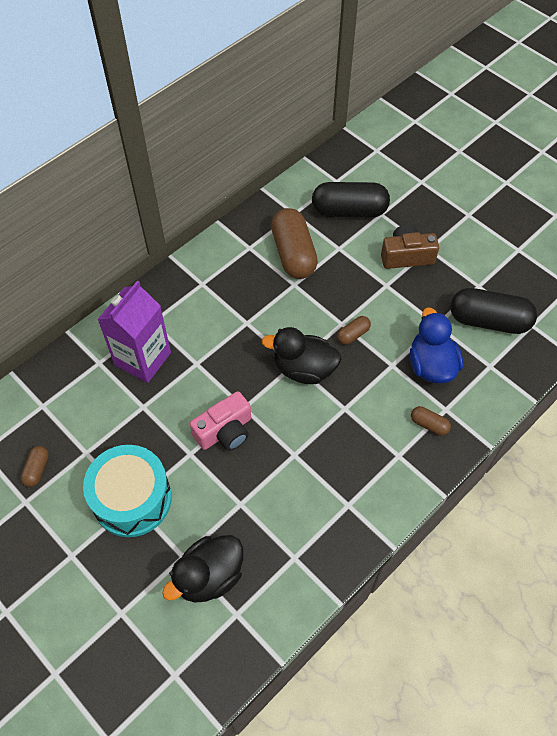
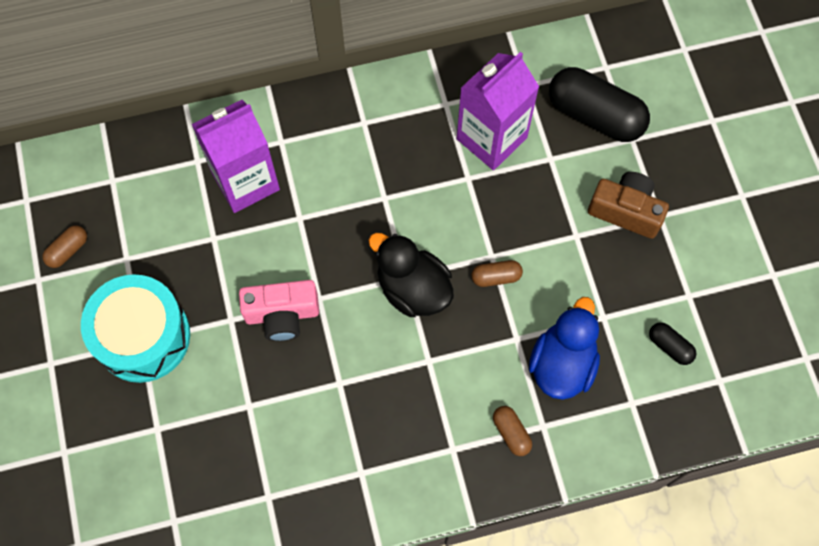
camera: 30 degrees right, 10 degrees up
black duck [162,535,243,603] -> none
brown capsule [271,208,318,279] -> purple carton [457,52,539,170]
black capsule [450,288,537,334] -> black capsule [649,322,696,365], size x0.46

